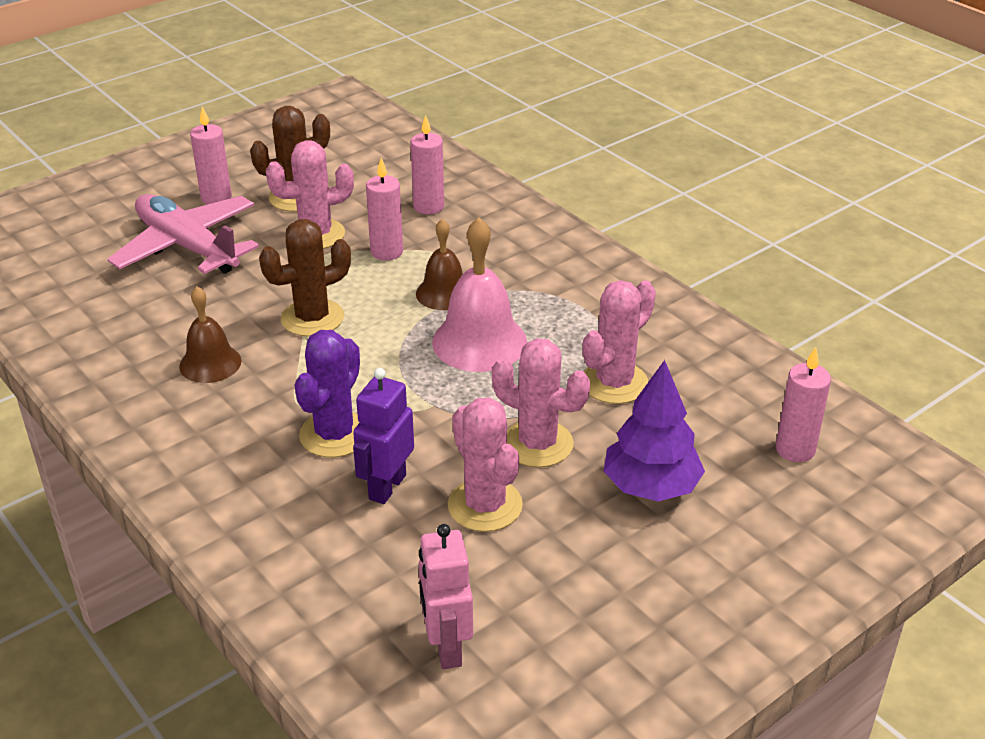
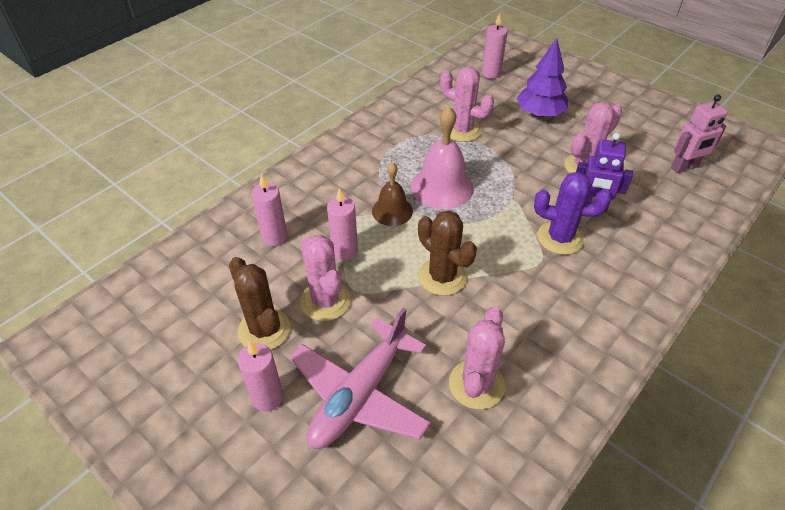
camera: 100 degrees left, 10 degrees up
brown bell [179,287,241,383] -> none
pink cactus [492,338,590,467] -> pink cactus moved to [449,307,505,410]

